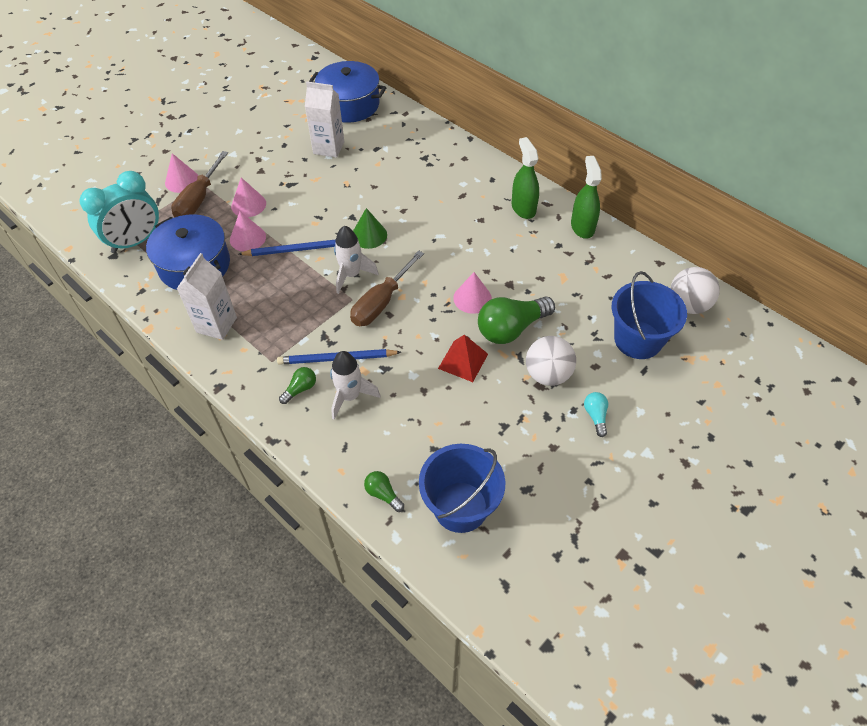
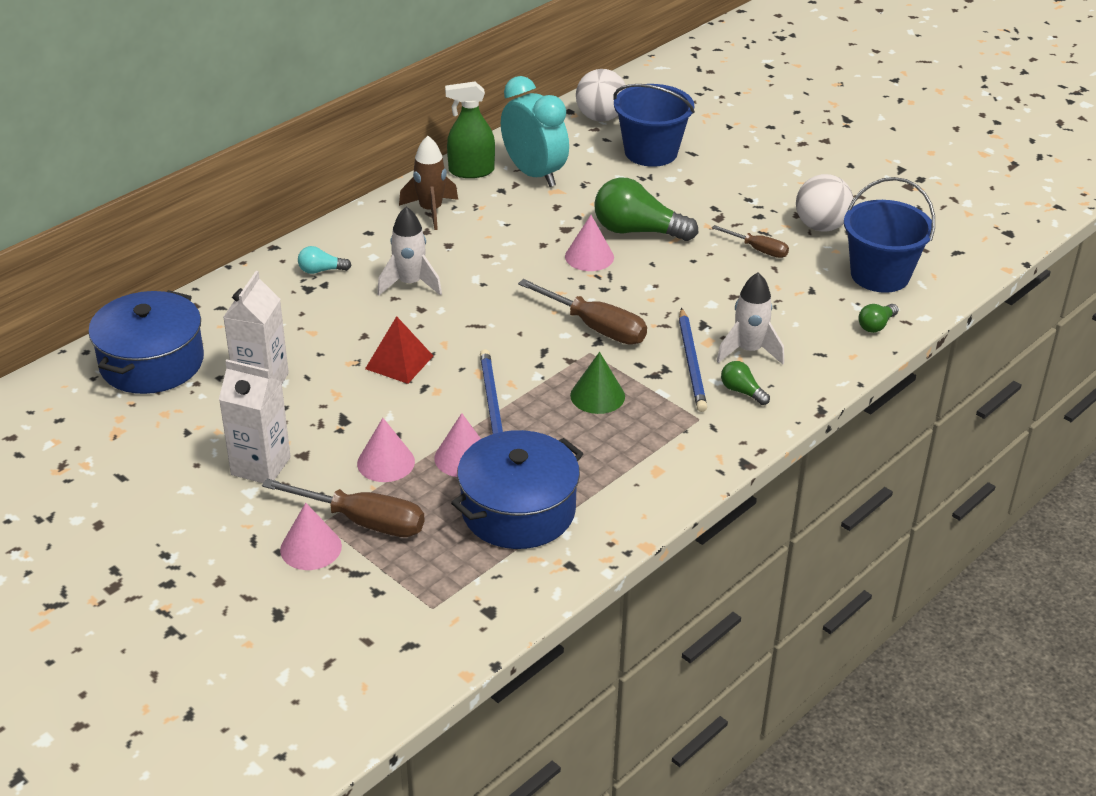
camera: 90 degrees left, 15 degrees down
turquoise clock [80,171,159,253] -> turquoise clock moved to [501,76,569,187]
white carton [177,253,237,340] -> white carton moved to [219,360,291,483]
white rocket [334,226,379,294] -> white rocket moved to [377,207,442,296]
green cone [353,208,387,249] -> green cone moved to [570,352,625,414]
red pyramid [438,334,488,382] -> red pyramid moved to [365,316,433,384]
green light bulb [478,296,555,344] -> green light bulb turned 135 degrees clockwise [594,178,698,241]
green spray bottle [512,137,539,219] -> brown rocket [399,136,458,230]
white ball [526,336,576,386] -> white ball moved to [796,174,853,232]
turquoise light bulb [584,392,608,437] -> turquoise light bulb moved to [298,246,352,274]
none -> brown screwdriver [712,225,789,258]

